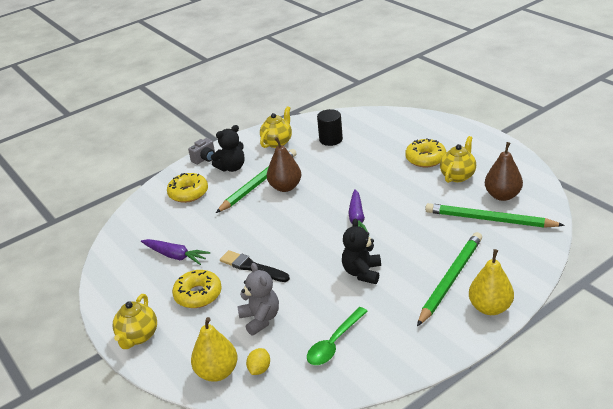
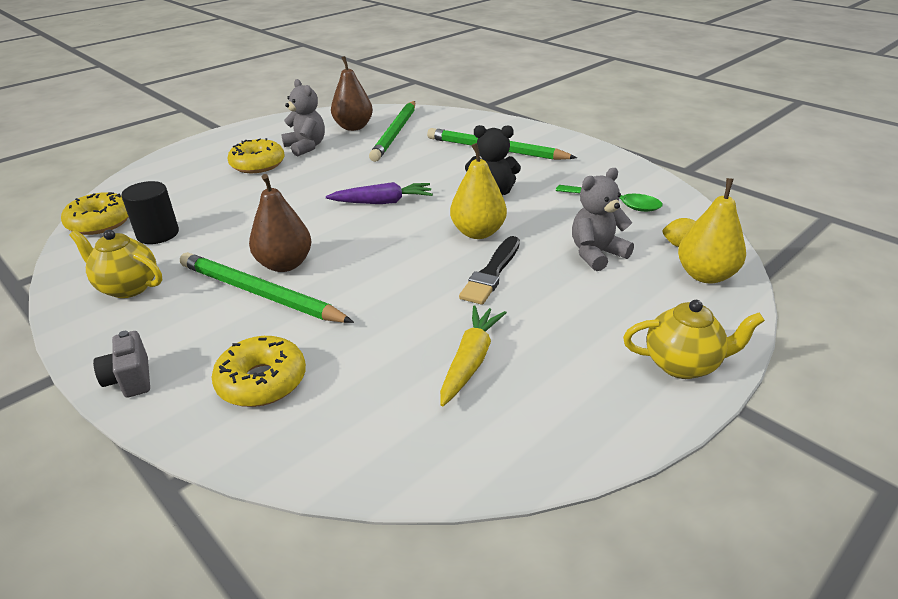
camera: 100 degrees left, 0 degrees up
purple carrot [141,239,210,265] -> yellow carrot [440,305,507,406]
yellow donut [172,270,222,308] -> yellow donut moved to [61,192,129,235]
grey camera [188,138,215,165] -> grey camera turned 150 degrees counterclockwise [93,331,150,398]
black teddy bear [211,125,244,172] -> none
yellow teapot [440,136,476,183] -> grey teddy bear [281,79,325,156]
yellow pear [469,249,514,315] -> yellow pear moved to [450,143,507,239]

